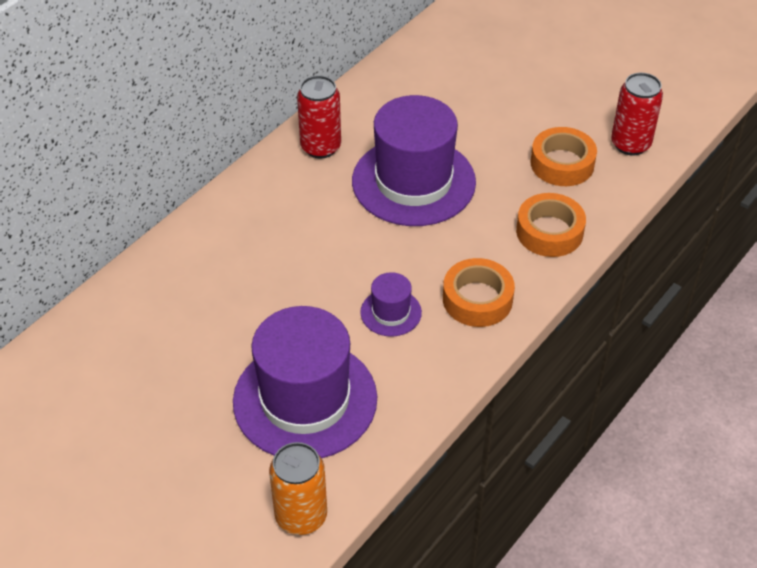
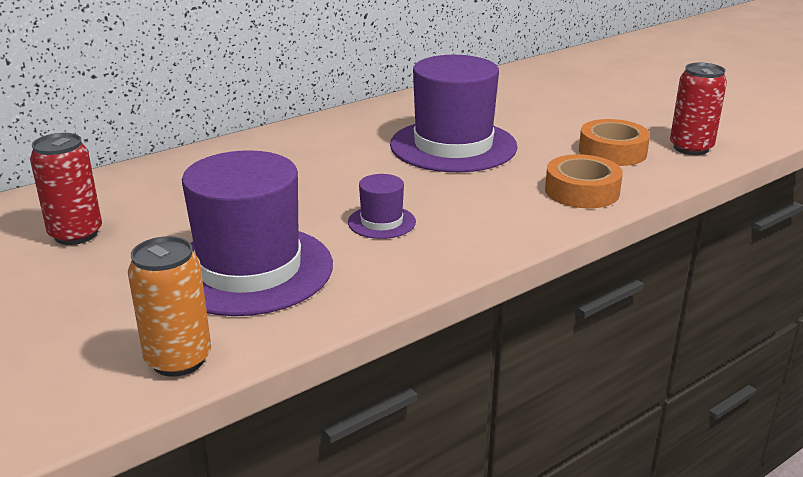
camera: 15 degrees right, 20 degrees down
red can [297,75,341,158] -> red can moved to [30,133,102,245]
orange tape [443,258,515,327] -> none

